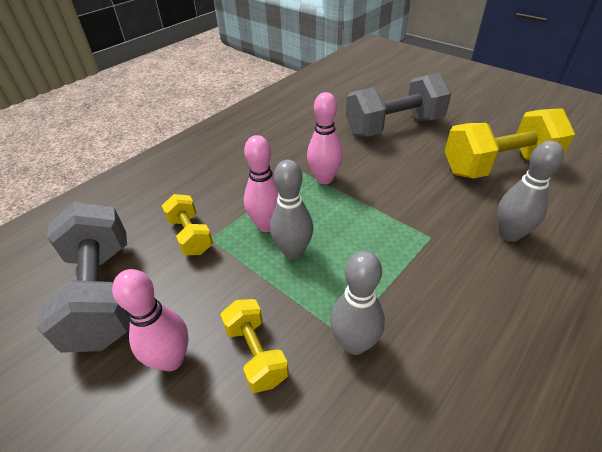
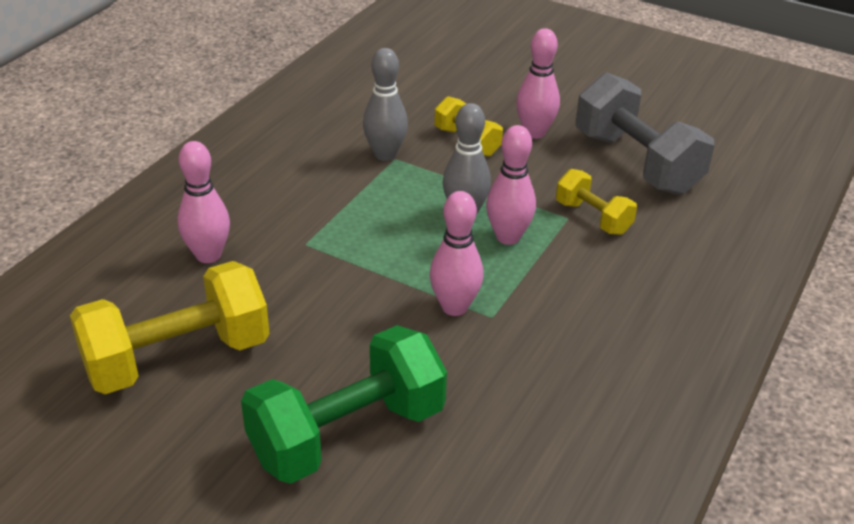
camera: 165 degrees right, 5 degrees down
grey dumbbell [346,72,451,137] -> green dumbbell [241,325,447,484]
grey bowling pin [497,141,564,242] -> pink bowling pin [178,141,230,263]

